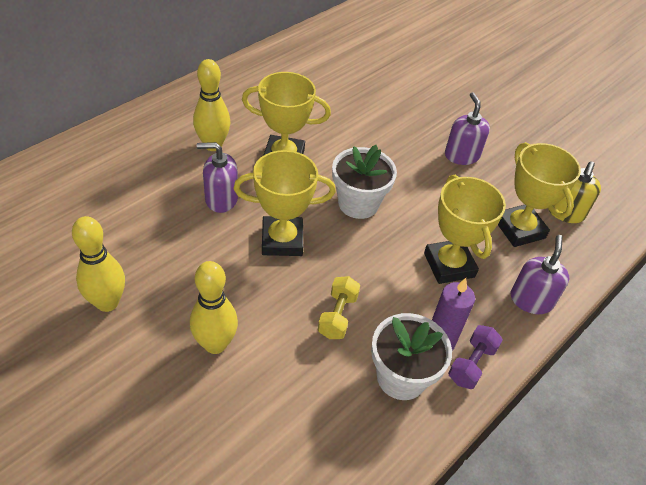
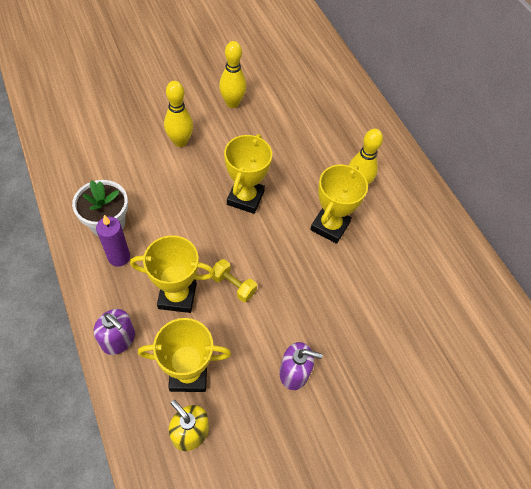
camera: 110 degrees right, 10 degrees up
purple soap dispenser [197,142,238,213] -> none
yellow dumbbell [318,276,360,339] -> yellow dumbbell moved to [212,259,257,302]
white flower pot [332,145,397,219] -> none
purple dumbbell [448,325,503,389] -> none

